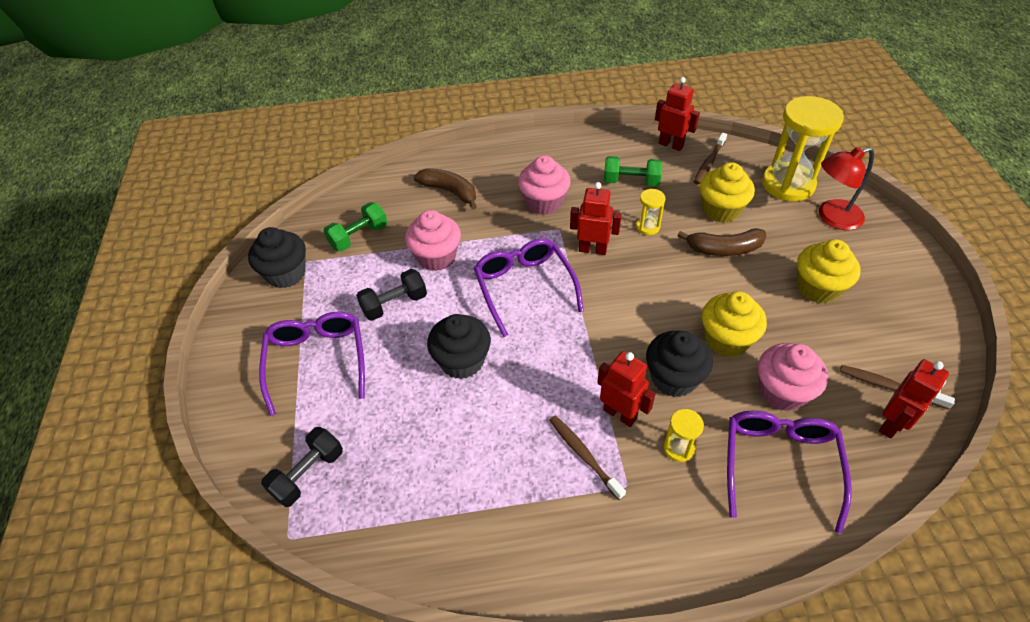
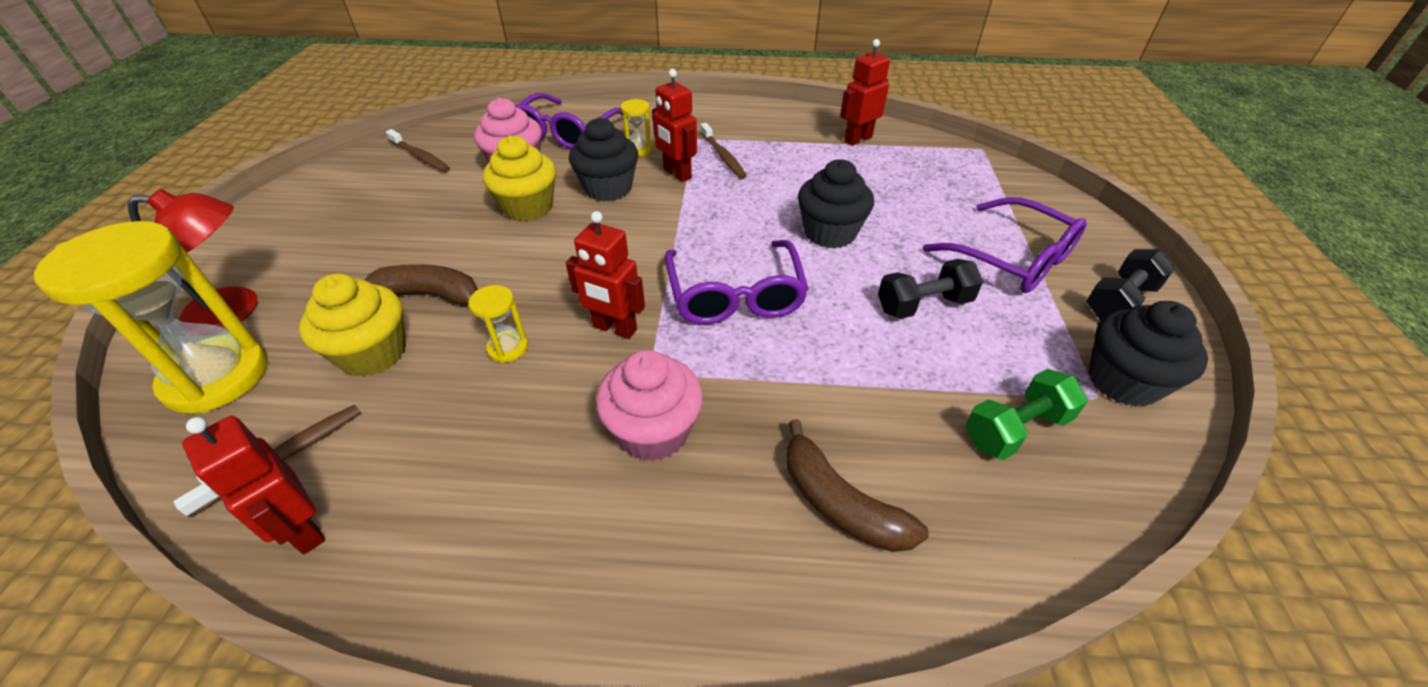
camera: 170 degrees left, 5 degrees down
purple glasses [259,311,365,416] -> purple glasses turned 45 degrees counterclockwise [923,197,1087,293]
black dumbbell [261,427,343,507] -> black dumbbell moved to [1086,249,1175,320]
pink cupcake [405,210,461,271] -> none
green dumbbell [604,156,662,186] -> none
yellow cupcake [797,240,860,303] -> none
red robot [879,359,949,438] -> red robot moved to [840,39,890,146]

